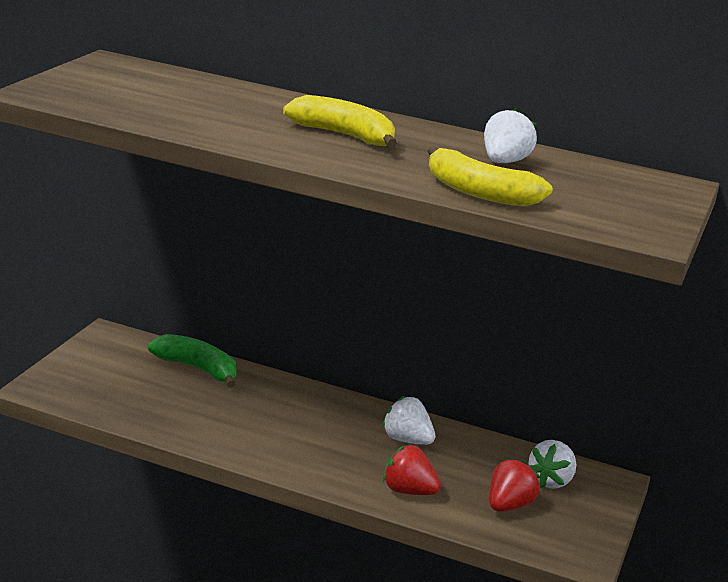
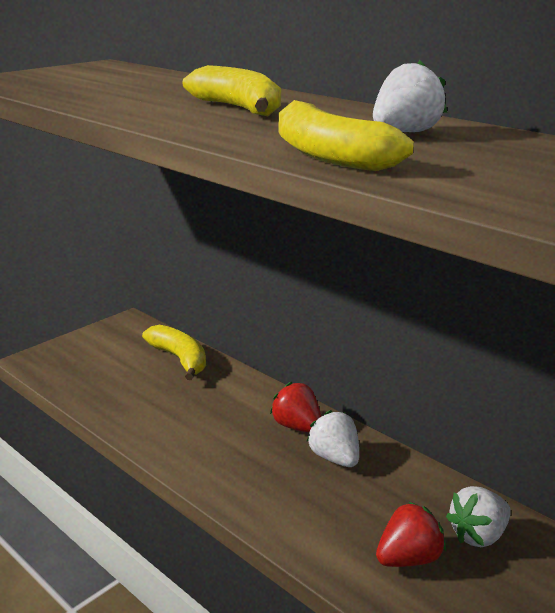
camera: 25 degrees right, 0 degrees up
green banana [148,334,236,388] -> yellow banana [142,325,206,380]
red strawberry [383,445,441,495] -> red strawberry moved to [270,382,321,432]

